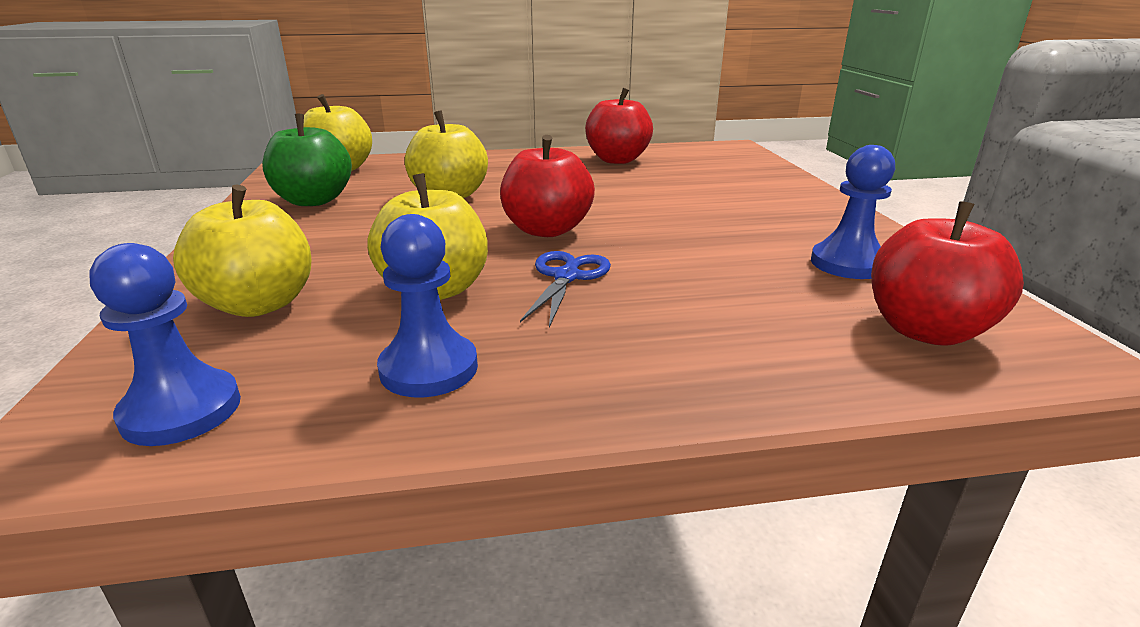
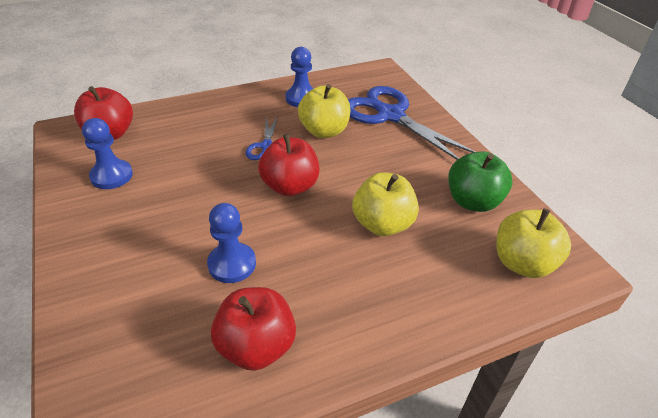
camera: 165 degrees right, 15 degrees up
blue pawn [89,243,241,446] -> blue pawn moved to [207,203,256,283]
yellow apple [173,185,311,317] -> blue scissors [348,86,475,160]

